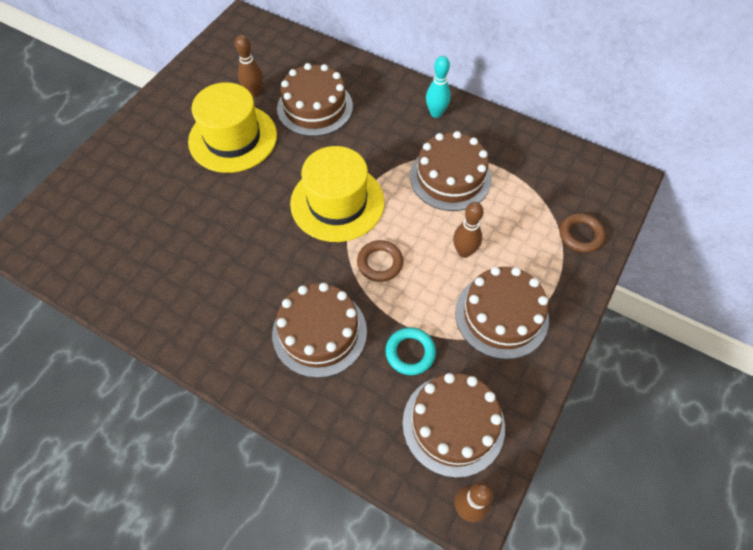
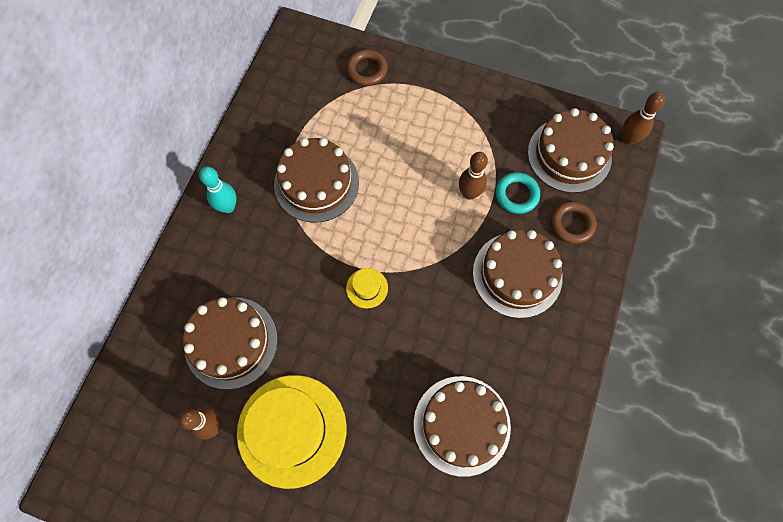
camera: 100 degrees left, 10 degrees up
yellow hat [290,146,385,242] -> yellow hat [346,268,388,309], size x0.41
brown ring [357,240,403,282] -> brown ring moved to [551,201,597,244]
brown bowling pin [453,202,484,258] -> brown bowling pin moved to [459,152,488,200]
brown cake [455,267,549,359] -> brown cake moved to [414,376,511,477]

